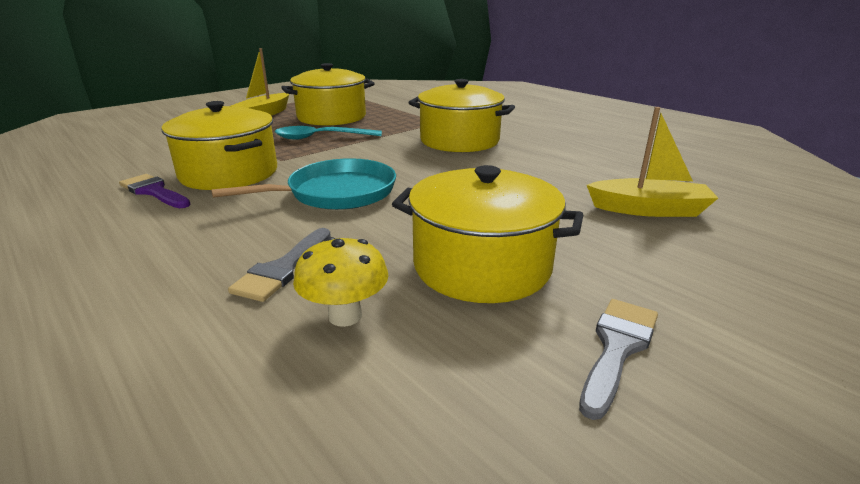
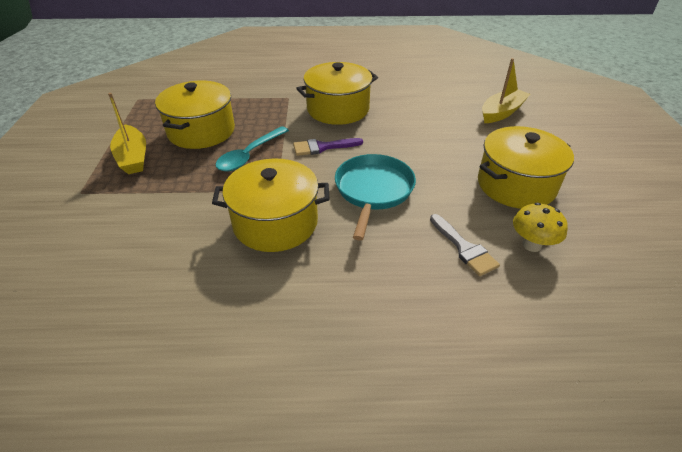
camera: 50 degrees left, 15 degrees up
purple brush [119,174,191,208] -> purple brush moved to [293,138,363,156]
grey brush [579,299,658,420] -> none

